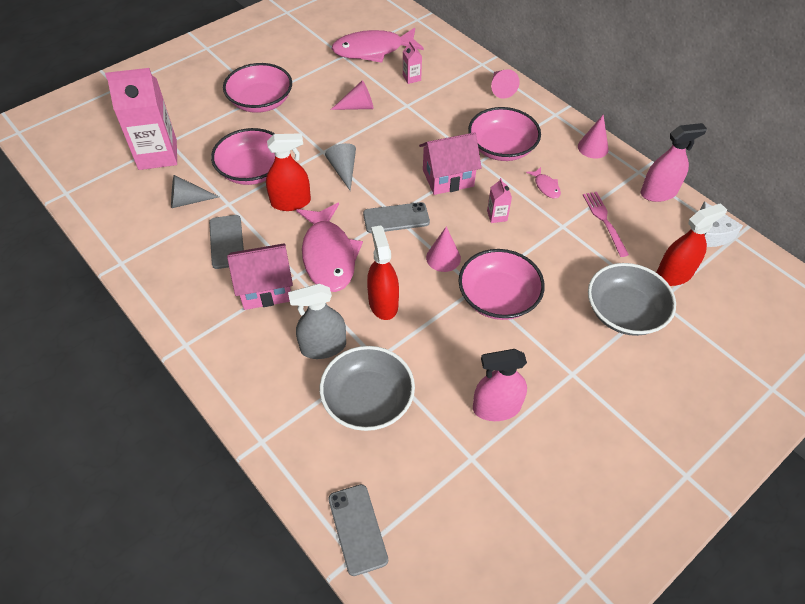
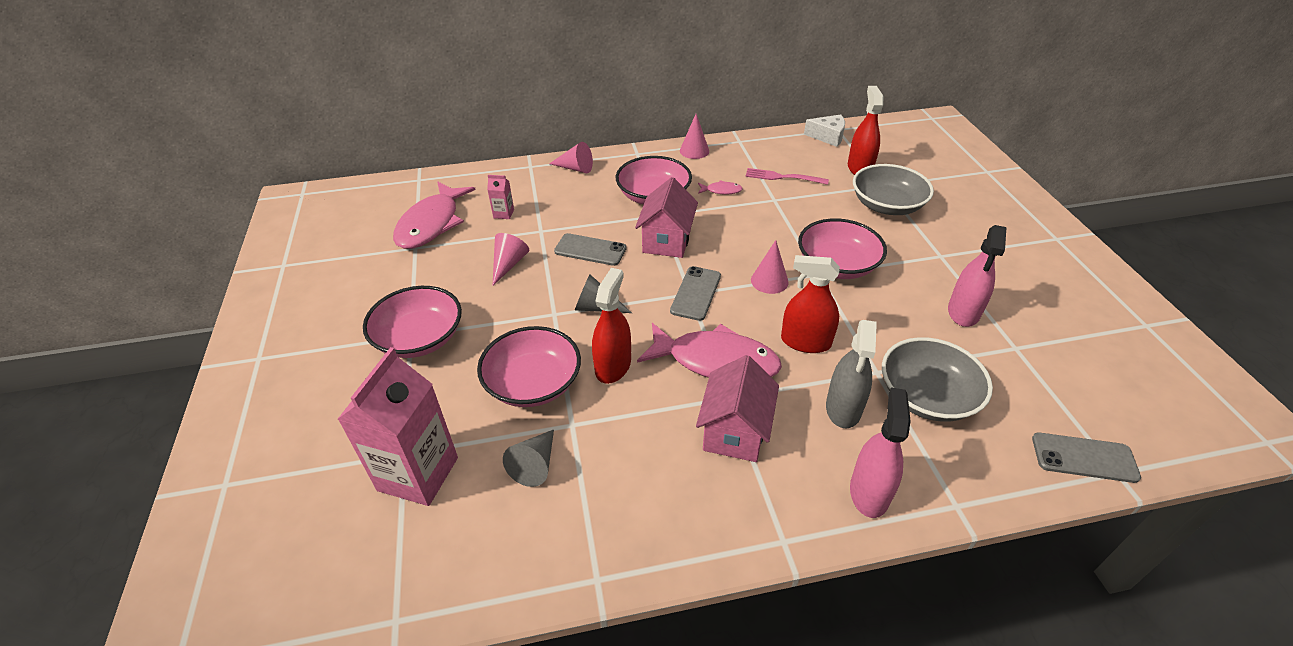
camera: 60 degrees left, 10 degrees down
grey phone [209,215,244,269] -> grey phone moved to [554,233,627,266]
pink carton [487,178,512,223] -> none
pink spray bottle [641,123,707,202] -> pink spray bottle moved to [850,388,911,518]

